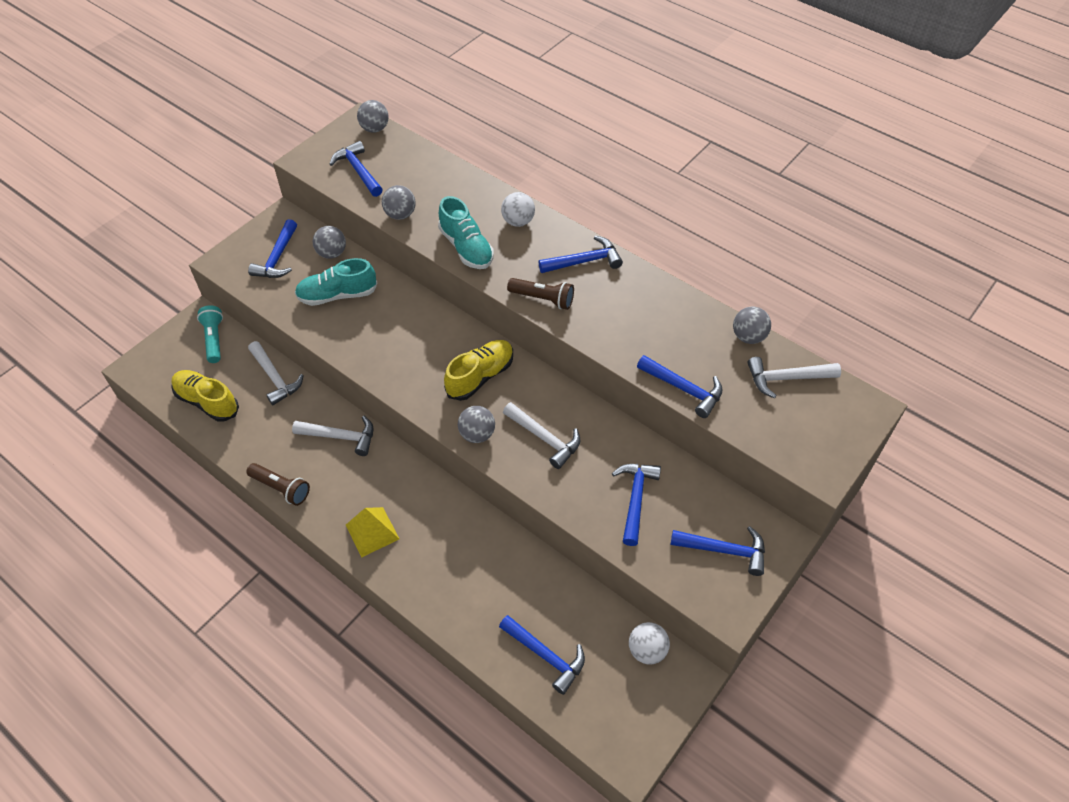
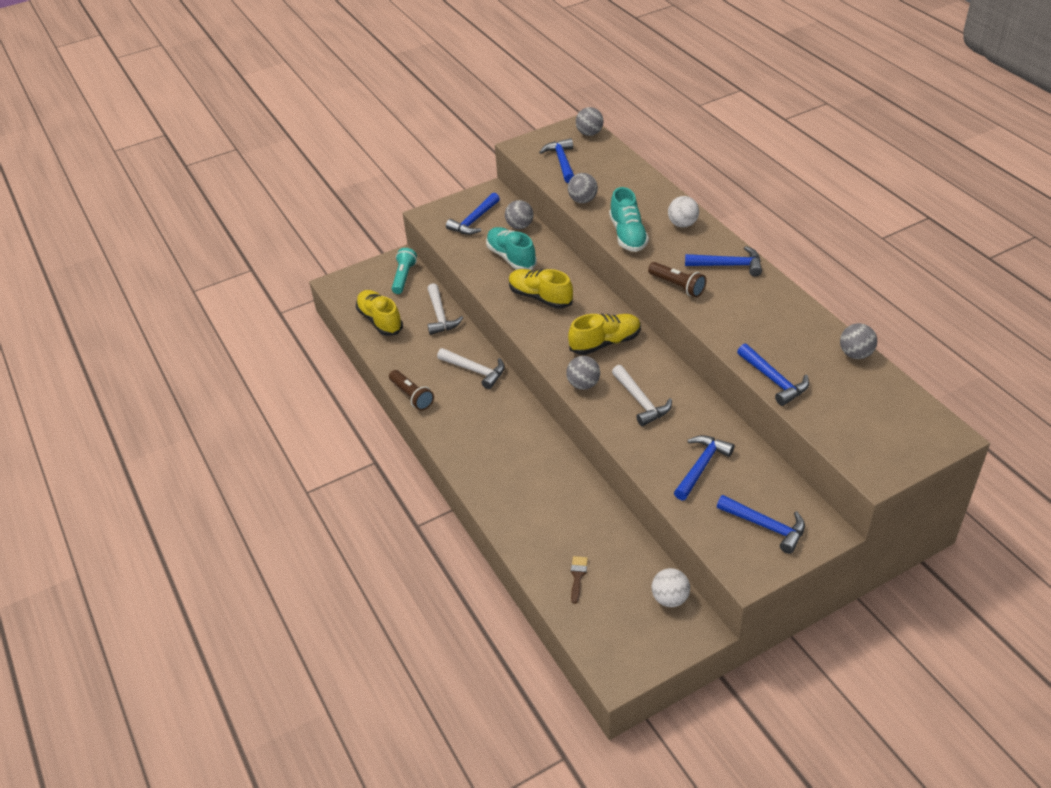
camera: 25 degrees right, 10 degrees down
turquoise shoe [295,258,378,306] -> turquoise shoe turned 45 degrees clockwise [486,227,537,270]
yellow pyramid [346,507,399,558] -> none
blue hammer [499,615,585,695] -> brown brush [571,556,588,604]
white hammer [748,357,841,398] -> none
none -> yellow shoe [509,269,573,309]

